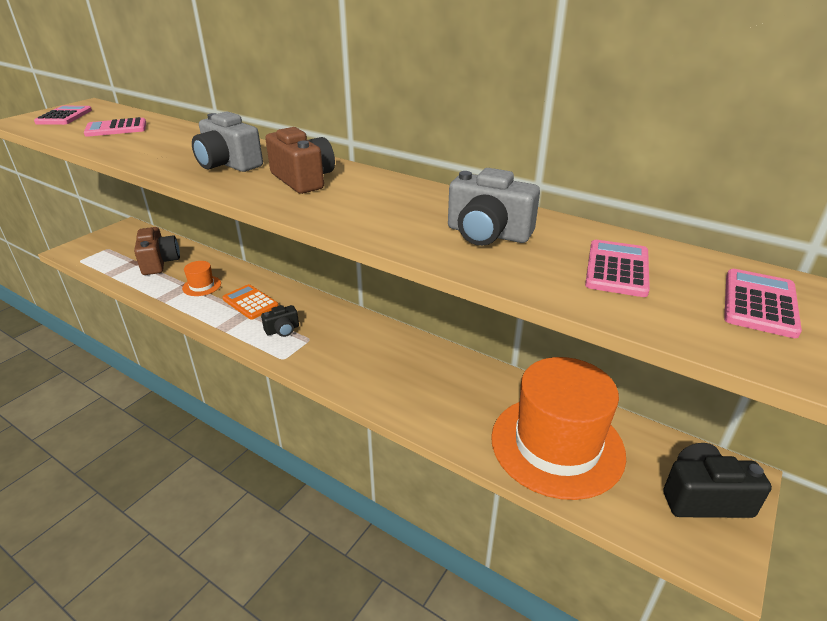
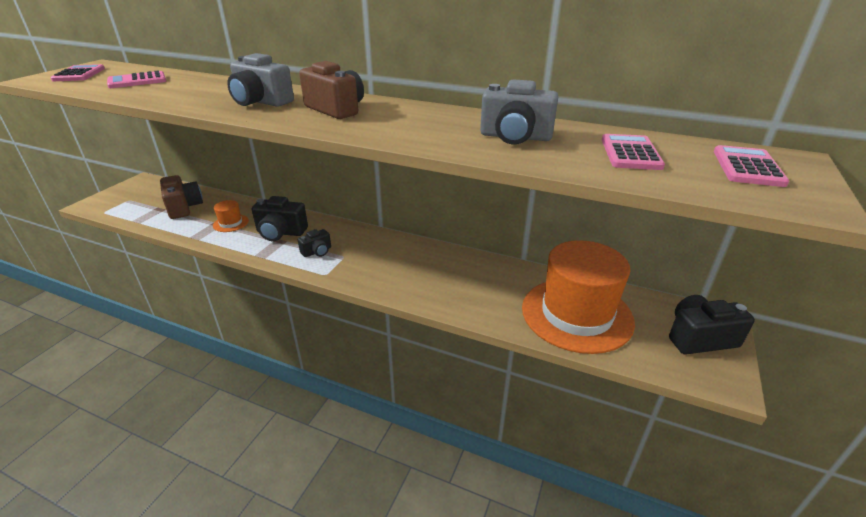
camera: 10 degrees left, 0 degrees up
orange calculator [222,284,279,320] -> black camera [252,196,308,241]

